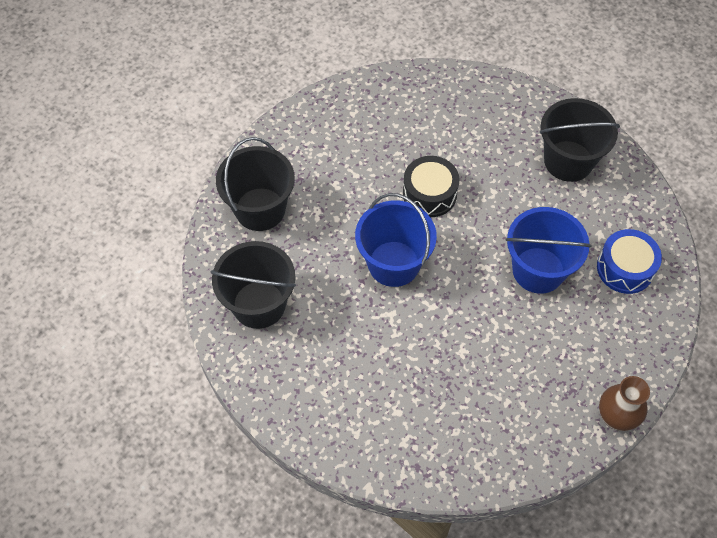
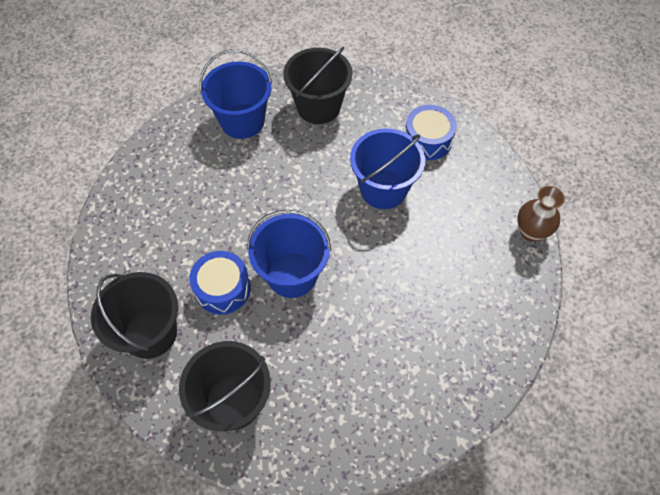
camera: 50 degrees left, 0 degrees up
black drum [403,156,459,217] -> none
none -> blue drum [189,251,251,315]
none -> blue bucket [199,49,272,139]

